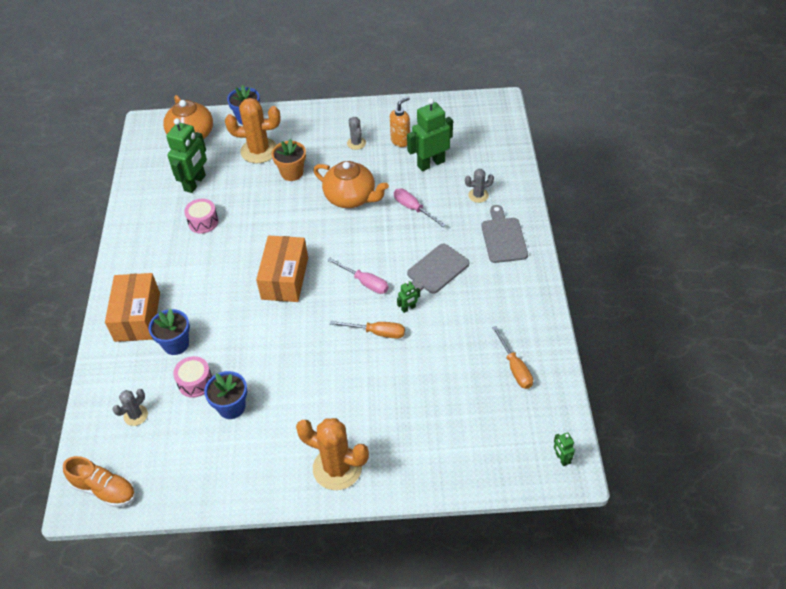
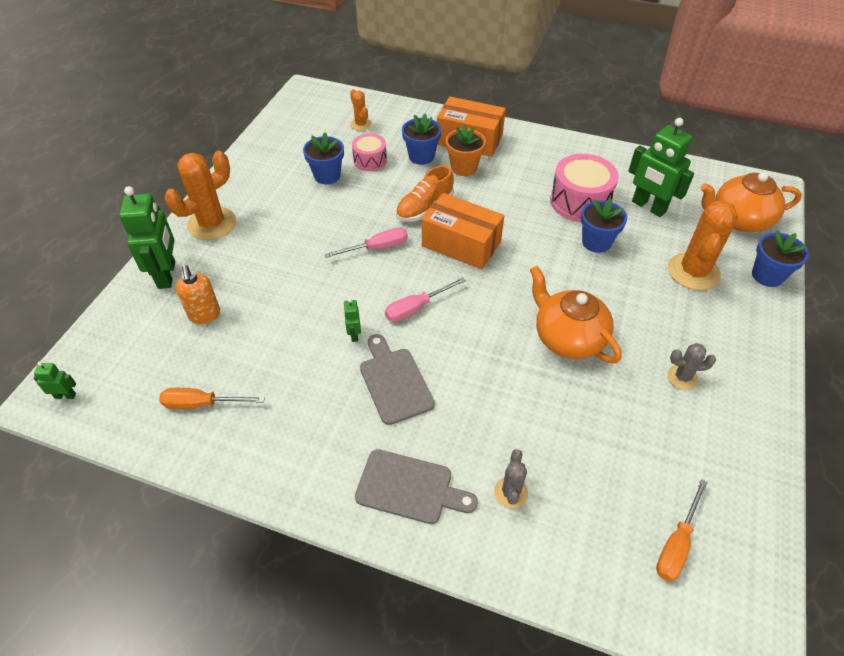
camera: 110 degrees right, 0 degrees up
orange shoe [63,456,136,507] -> orange shoe moved to [396,165,454,222]
grey cactus [112,389,148,426] -> orange cactus [350,89,371,131]
pink drum [184,199,219,234] -> pink drum [550,154,619,222], size x1.68
orange flower pot [272,139,306,181] -> orange flower pot moved to [446,125,486,176]
orange teapot [313,161,389,208] -> orange teapot turned 90 degrees clockwise [530,266,622,364]
orange screwdriver [330,321,405,339] -> orange screwdriver moved to [656,479,708,582]
orange soap dispenser [390,97,410,147] -> orange soap dispenser moved to [176,265,220,324]
pink screwdriver [394,188,446,227] -> pink screwdriver moved to [325,228,408,258]
green robot [407,98,453,171] -> green robot moved to [119,186,175,289]
none -> blue flower pot [581,198,627,253]

